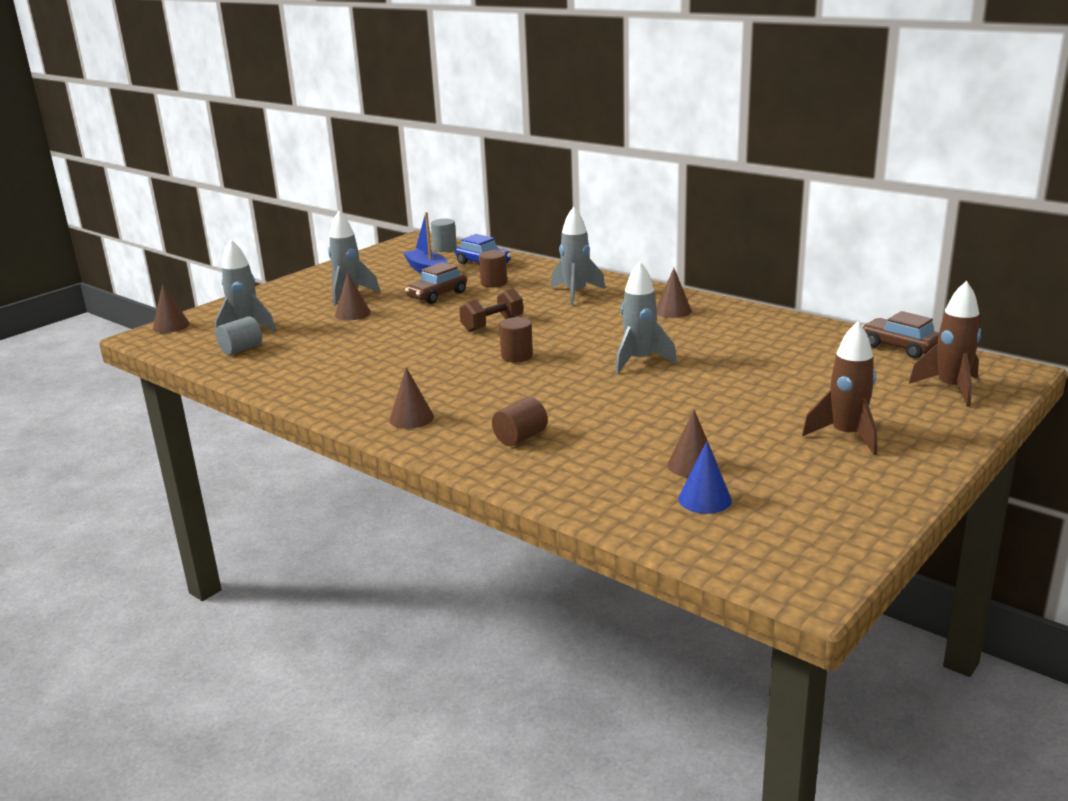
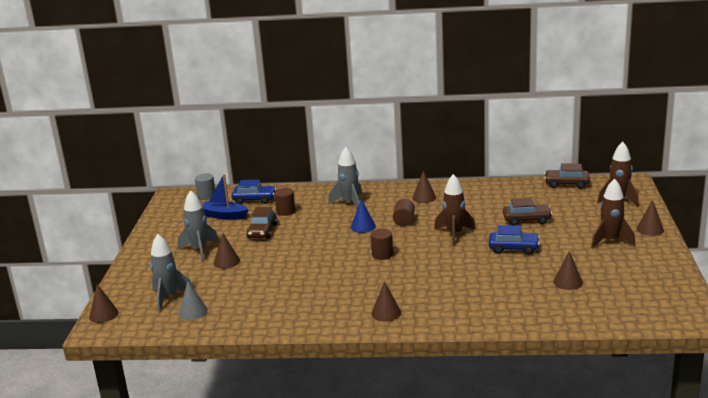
camera: 35 degrees left, 0 degrees up
grey cylinder [216,316,262,355] -> grey cone [179,281,208,320]
brown dumbbell [459,289,523,332] -> none
brown cylinder [492,397,548,446] -> brown cylinder moved to [393,199,415,226]
grey rocket [615,261,677,374] -> brown rocket [434,174,476,246]
blue cone [678,441,732,514] -> blue cone moved to [351,199,376,233]
none -> blue car [489,225,540,255]
none -> brown car [503,198,552,226]
none -> brown cone [636,200,664,236]

